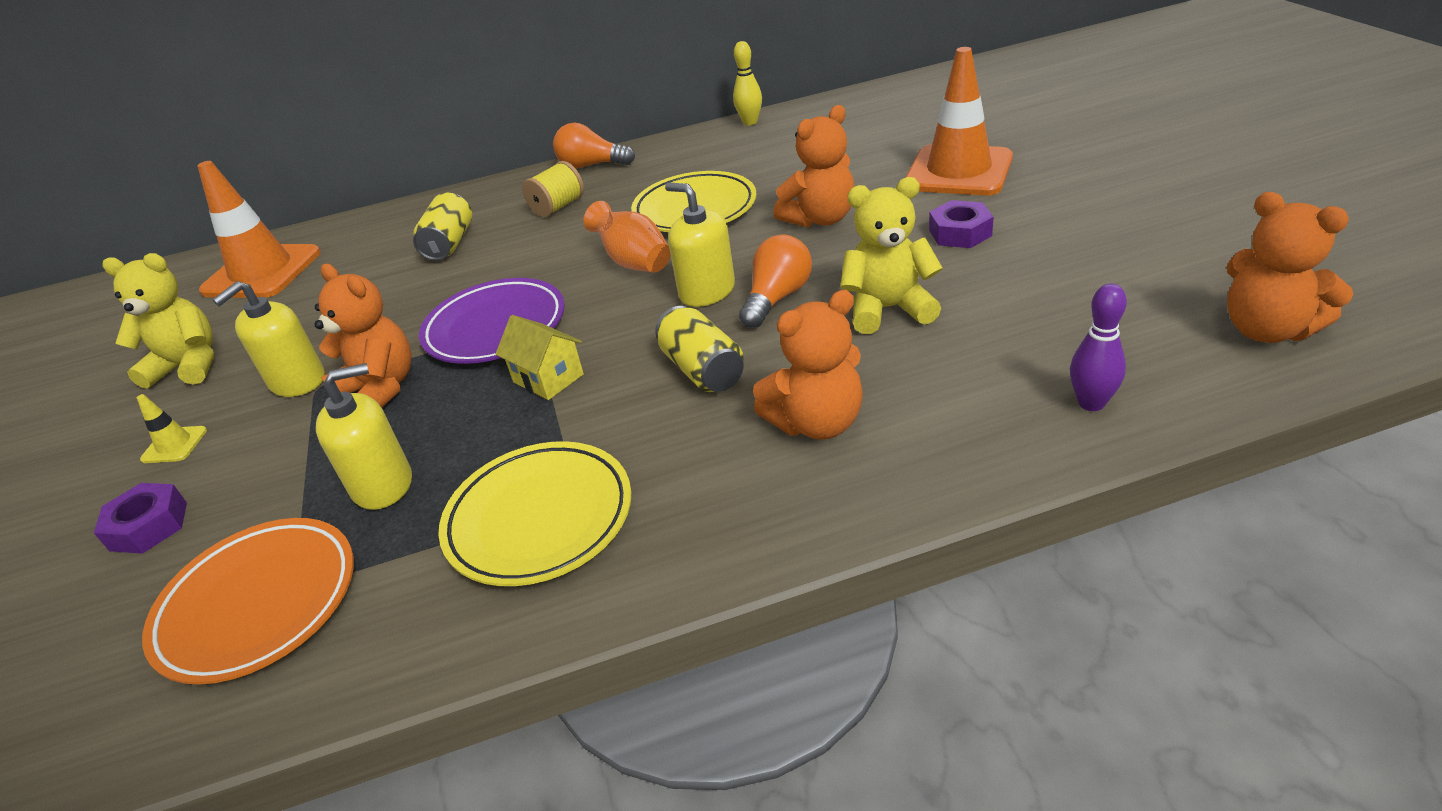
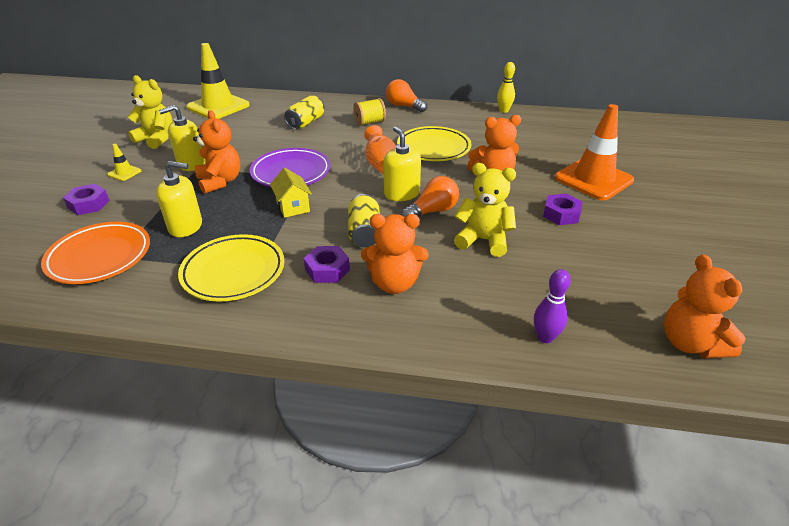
camera: 20 degrees right, 0 degrees up
orange traffic cone [197,161,321,298] -> yellow traffic cone [186,43,250,119]
none -> purple nut [304,246,350,283]

